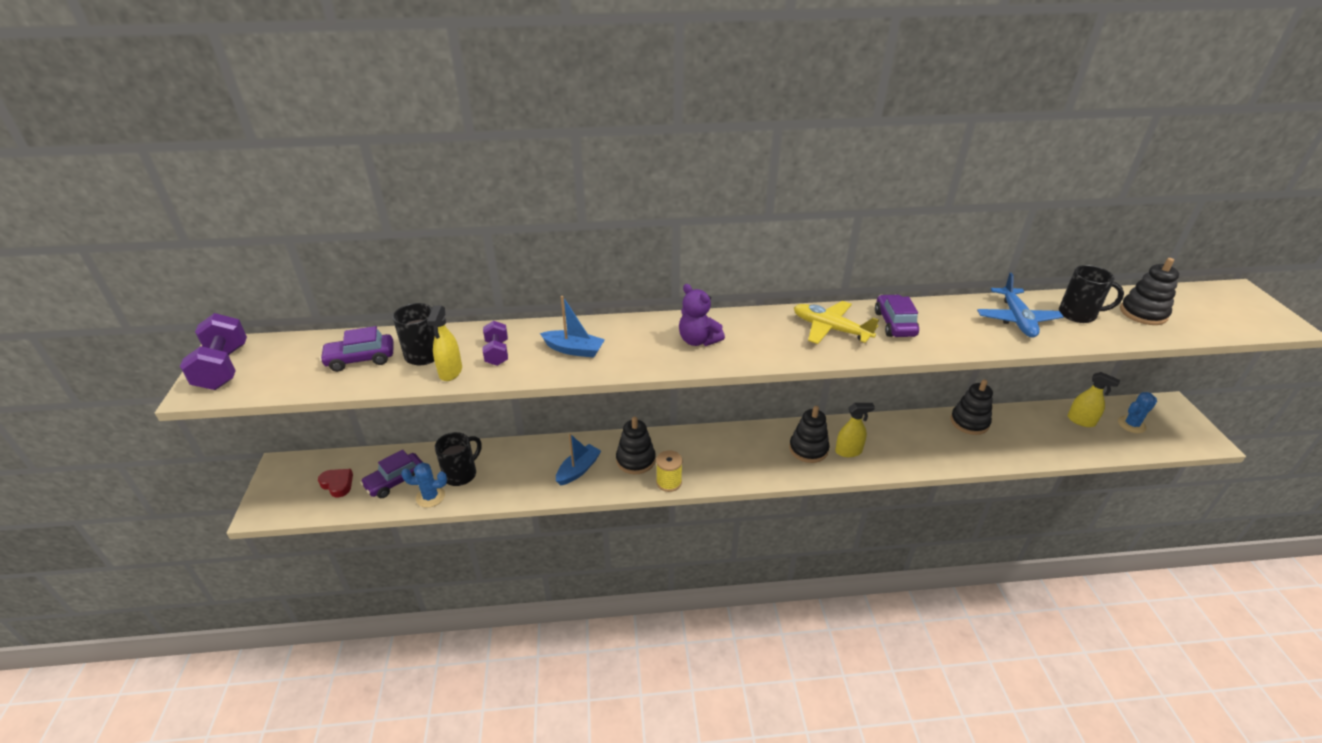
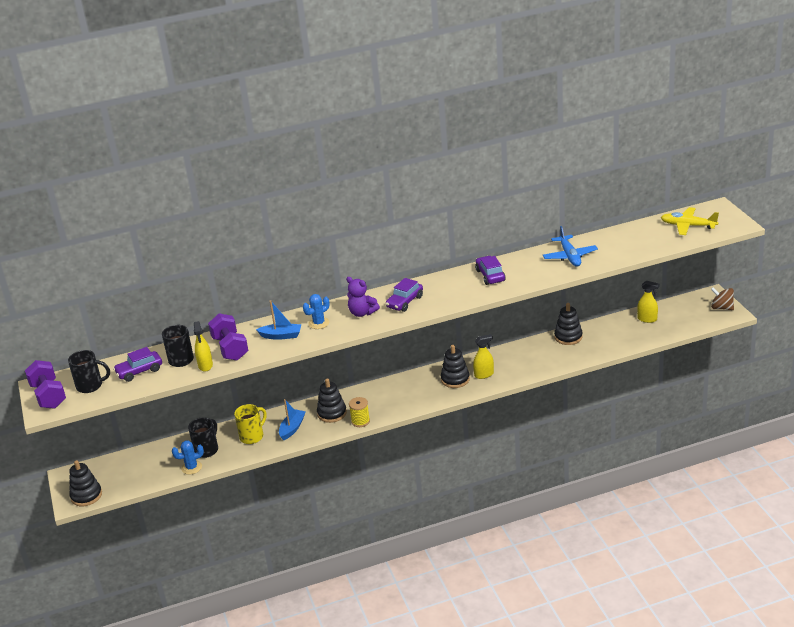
camera: 10 degrees left, 5 degrees down
red heart [318,469,353,497] -> none
purple car [360,450,422,498] -> purple car moved to [385,278,423,312]
purple dumbbell [483,321,508,366] -> purple dumbbell [208,313,248,361], size x1.65
yellow plane [794,301,879,344] -> yellow plane moved to [661,207,719,235]
black mug [1059,265,1124,323] -> black mug moved to [68,350,110,393]
blue cactus [1118,392,1157,433] -> blue cactus moved to [303,294,330,329]
black stacking toy [1120,258,1179,325] -> black stacking toy moved to [69,460,102,506]
none -> yellow mug [234,404,267,444]
none -> brown spinning top [711,287,734,310]

